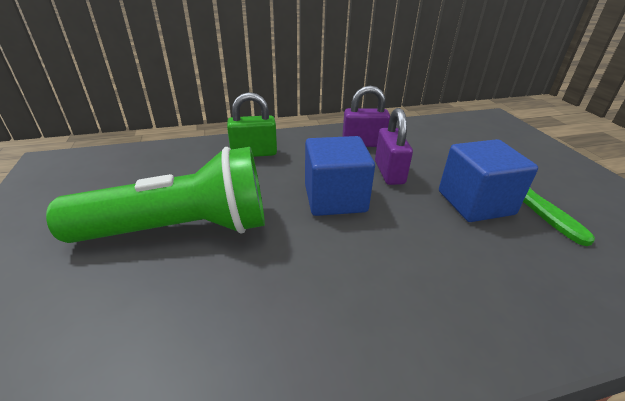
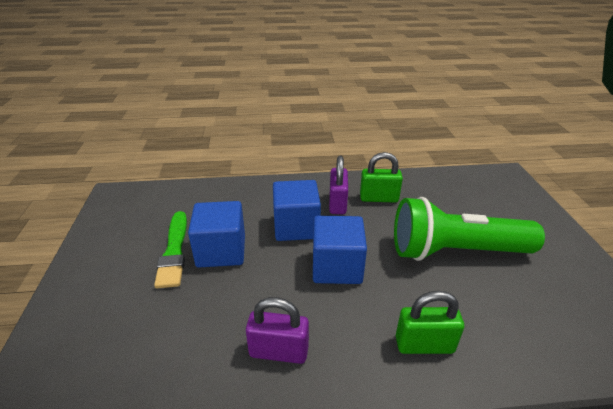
camera: 170 degrees left, 0 degrees up
purple padlock [375,108,413,185] -> purple padlock moved to [329,155,348,214]
none -> blue cube [273,180,321,241]
none -> green padlock [360,152,403,203]

